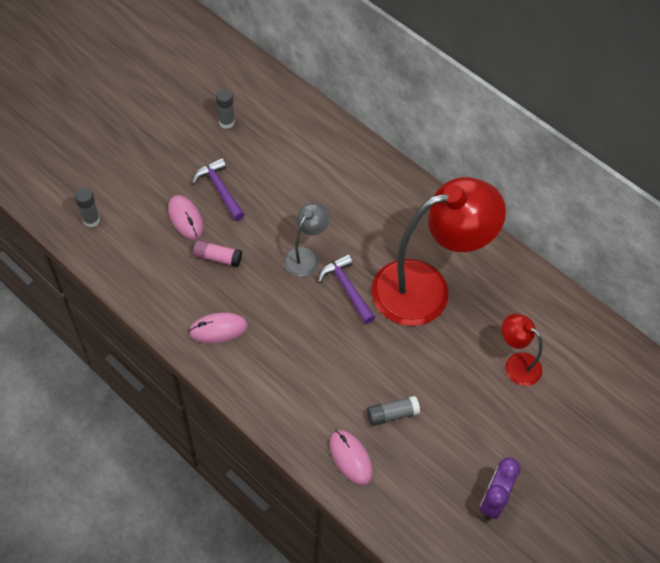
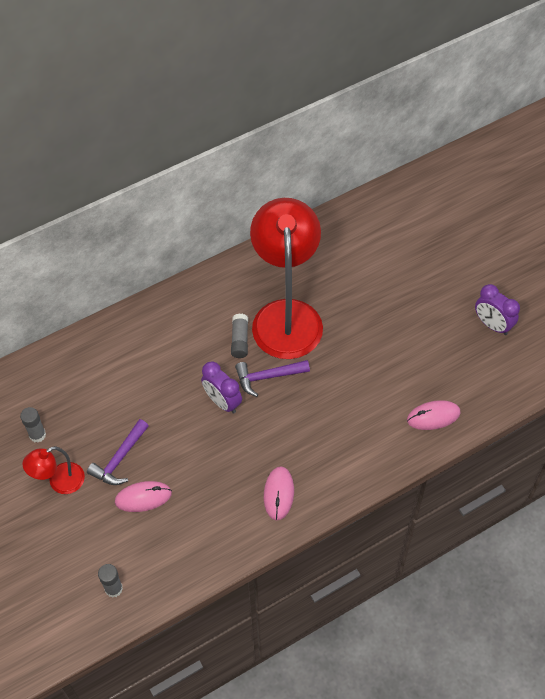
camera: 70 degrees left, 0 degrees up
purple hammer [192,158,245,221] -> purple hammer turned 45 degrees counterclockwise [87,419,149,485]
pink glue stick [193,240,242,267] -> none
grey lamp [284,202,330,277] -> purple clock [201,361,242,414]
grey glue stick [367,396,420,426] -> grey glue stick moved to [231,314,248,358]
red lamp [502,313,543,386] -> red lamp moved to [22,446,85,494]

